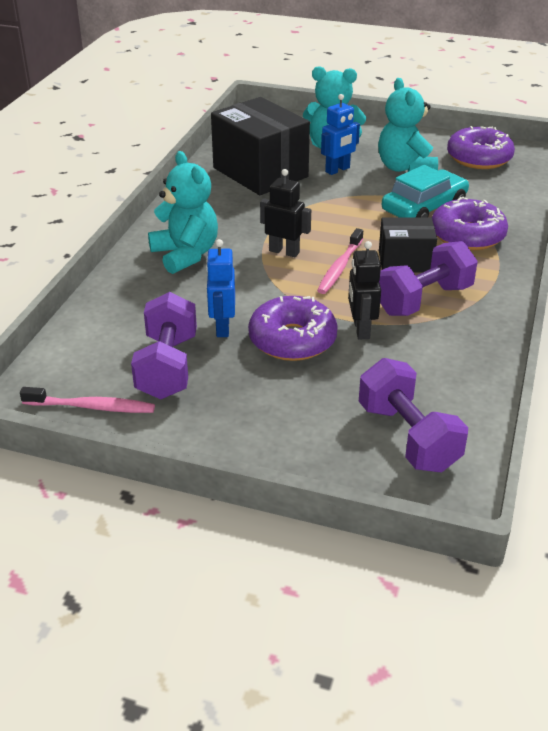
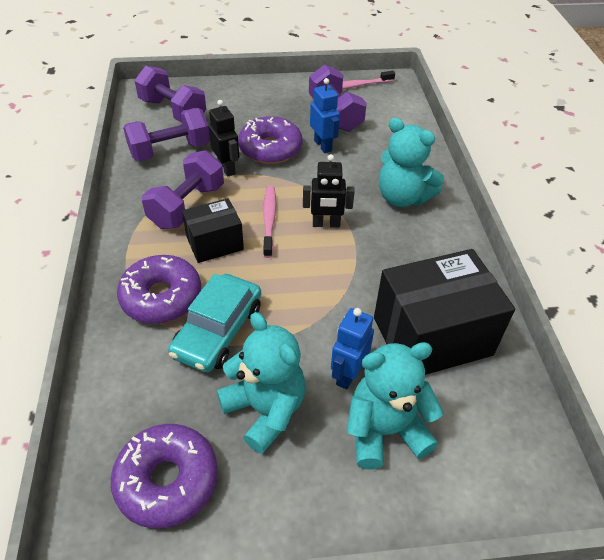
camera: 155 degrees right, 10 degrees up
black box [211,97,310,195] -> black box turned 45 degrees counterclockwise [374,249,515,375]
none -> purple dumbbell [123,108,210,161]

